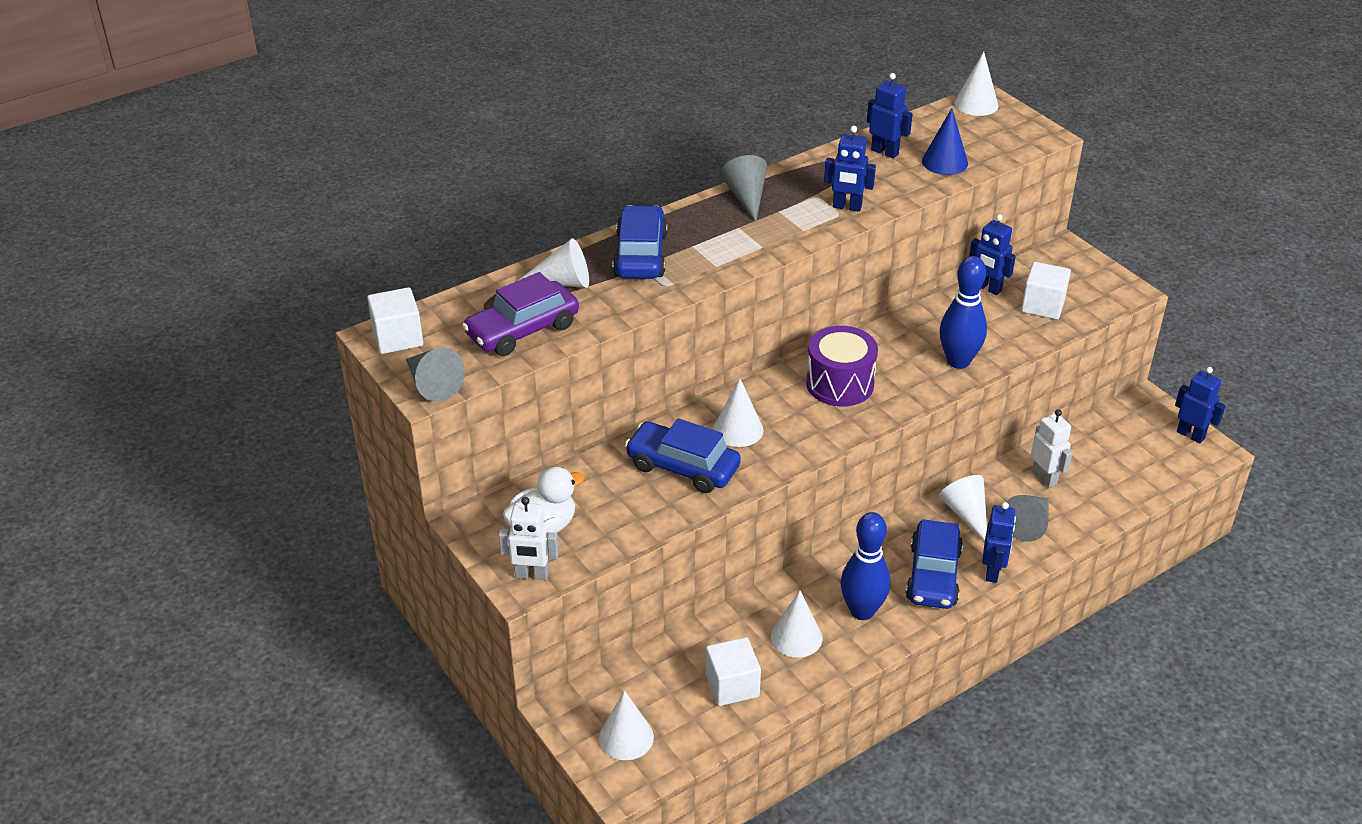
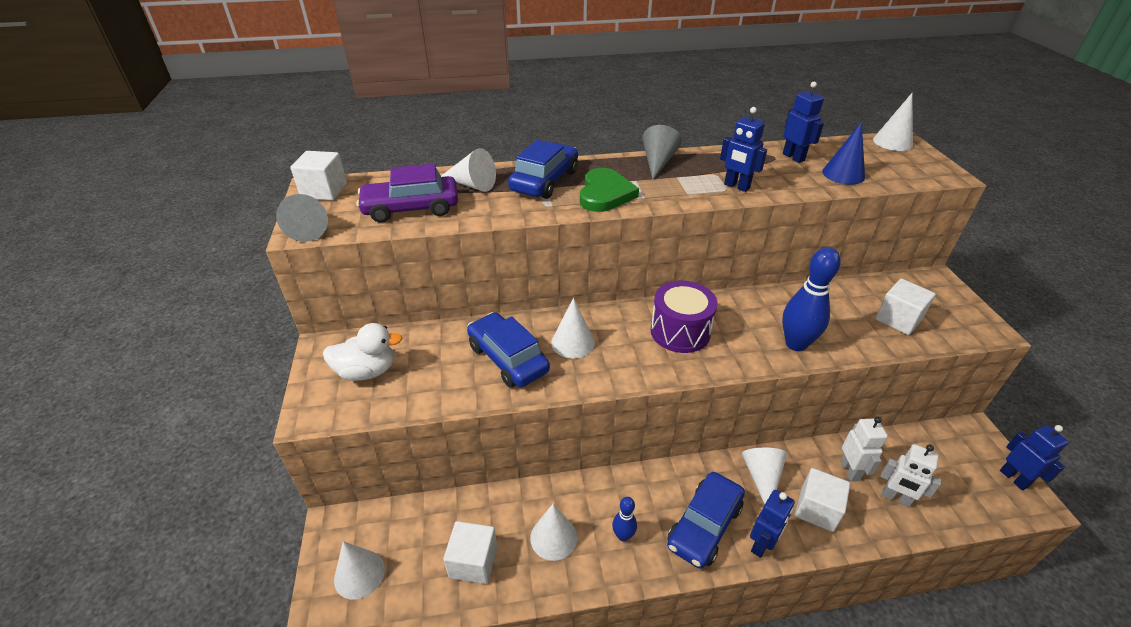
camera: 25 degrees right, 0 degrees up
white robot [499,497,559,580] -> white robot moved to [880,444,942,507]
blue bowling pin [840,512,891,620] -> blue bowling pin [612,497,637,542], size x0.54
blue robot [969,214,1016,295] -> none
grey cone [1006,495,1049,541] -> white cube [795,468,850,532]
none -> green heart [580,168,639,212]

